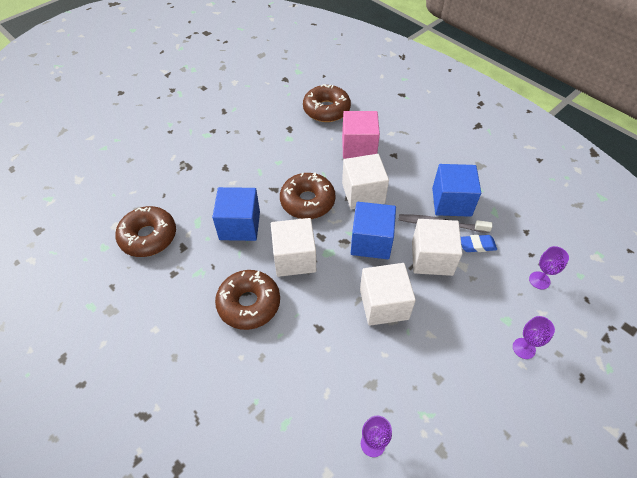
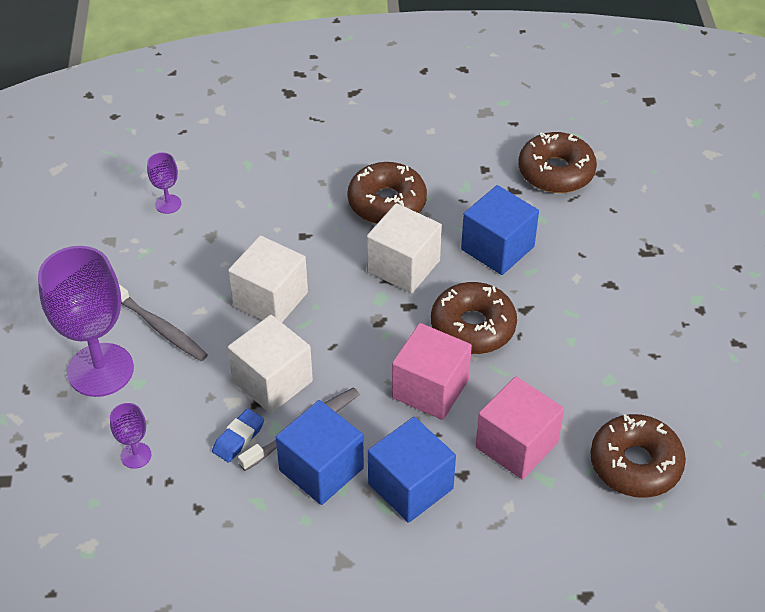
camera: 130 degrees right, 5 degrees down
white cube [342,154,389,209] -> pink cube [392,323,472,420]
blue cube [351,202,396,259] -> blue cube moved to [368,417,456,523]
purple goblet [513,316,555,359] -> purple goblet [38,246,134,397], size x2.26
none -> grey toothbrush [119,284,208,361]

